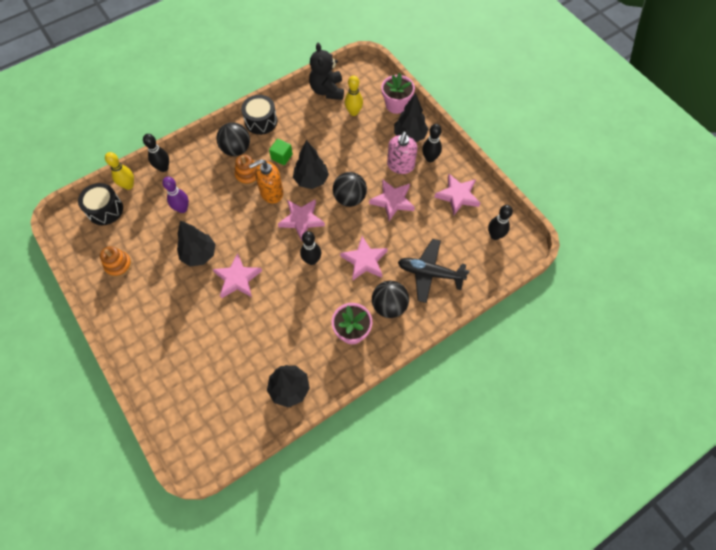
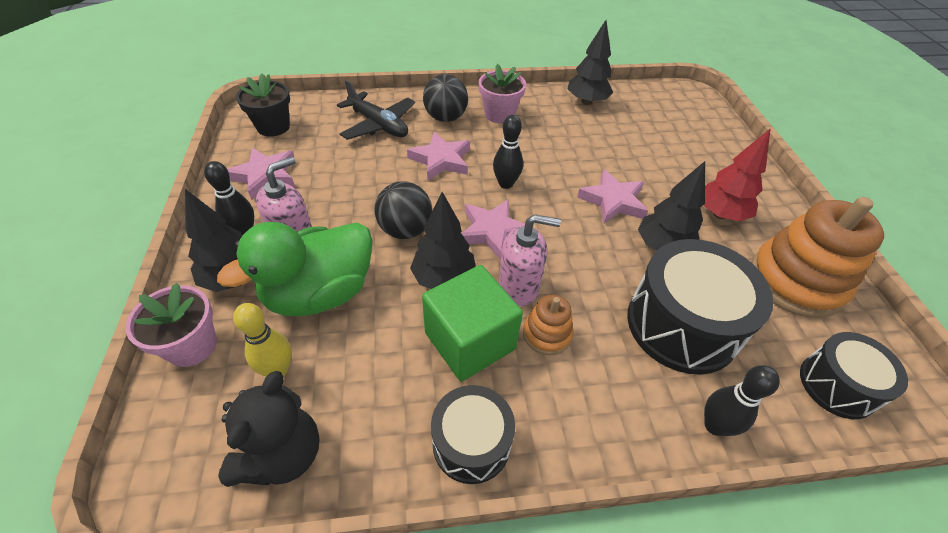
camera: 155 degrees left, 15 degrees down
orange stacking toy [100,246,132,277] -> orange stacking toy [751,197,884,318], size x2.04
yellow bowling pin [105,152,134,190] -> none
purple bowling pin [162,177,189,213] -> black drum [627,239,774,375]
black ball [216,122,250,156] -> none
orange soap dispenser [249,159,283,204] -> pink soap dispenser [498,214,561,306]
green cube [269,139,293,165] -> green cube [422,265,523,381], size x2.07
pink star [369,179,415,221] -> none
black bowling pin [488,205,513,240] -> black flower pot [236,73,290,137]
none -> green duck [217,222,373,316]
none -> red tree [703,128,771,221]

